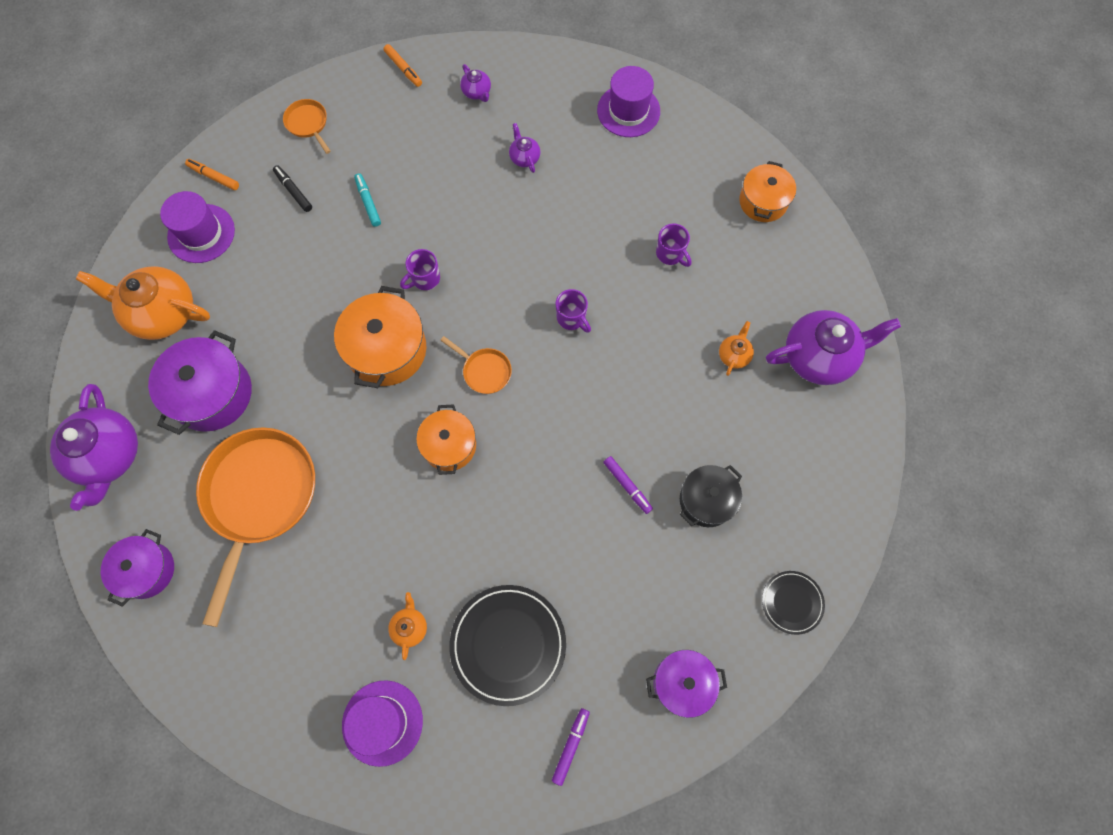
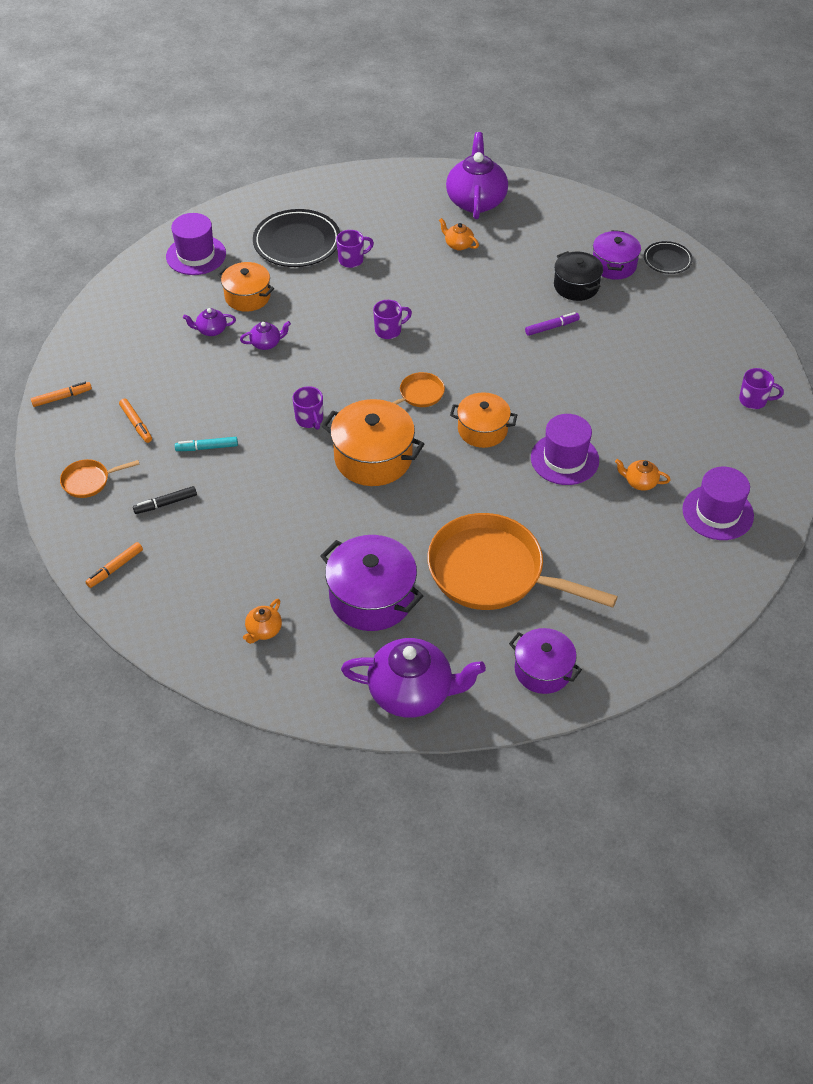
camera: 75 degrees left, 20 degrees down
orange teapot [76,266,210,340] -> orange teapot [243,599,282,644], size x0.45
purple hat [160,191,235,263] -> purple hat moved to [531,414,599,485]
black plate [449,585,566,706] -> black plate moved to [253,209,340,267]
purple teapot [460,64,491,102] -> purple teapot moved to [240,321,291,350]
purple marker [552,708,590,786] -> purple mug [739,368,784,409]
purple pot [646,650,727,718] -> purple pot moved to [593,230,641,280]
orange pot [739,161,796,222] -> orange pot moved to [218,262,274,312]
none -> orange marker [119,398,152,443]

